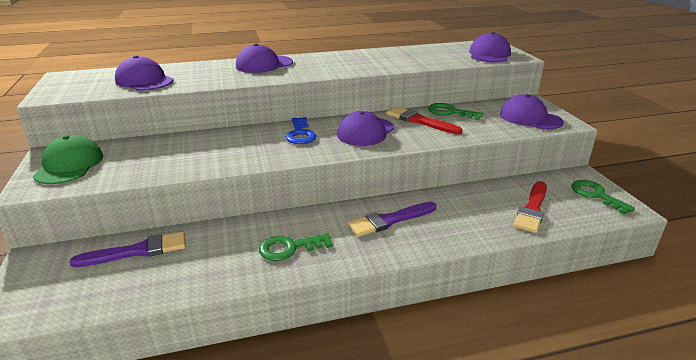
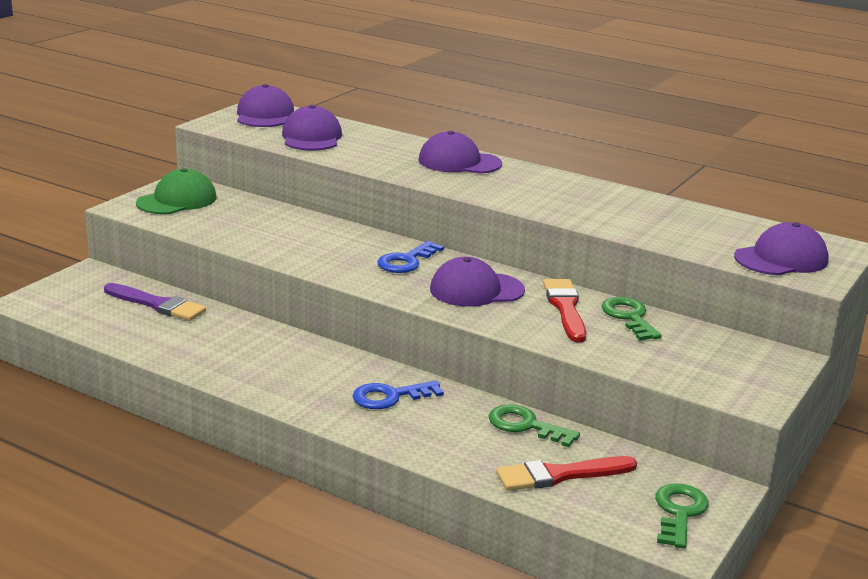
camera: 45 degrees right, 5 degrees down
green key [259,233,333,261] -> green key moved to [489,404,580,447]
purple brush [348,201,437,237] -> blue key [353,381,444,409]
purple cap [500,94,564,130] -> purple cap moved to [237,84,294,127]

